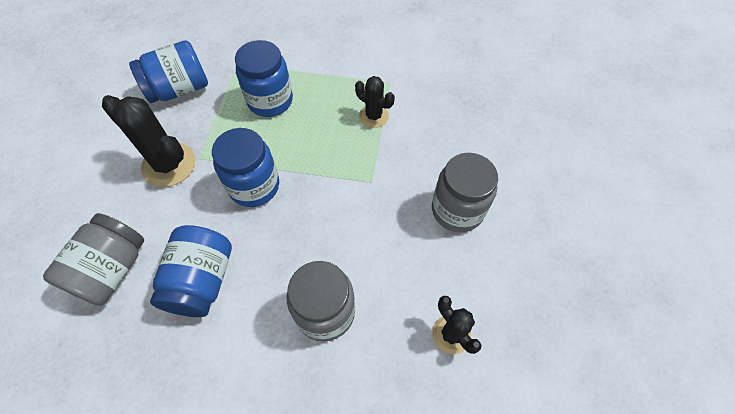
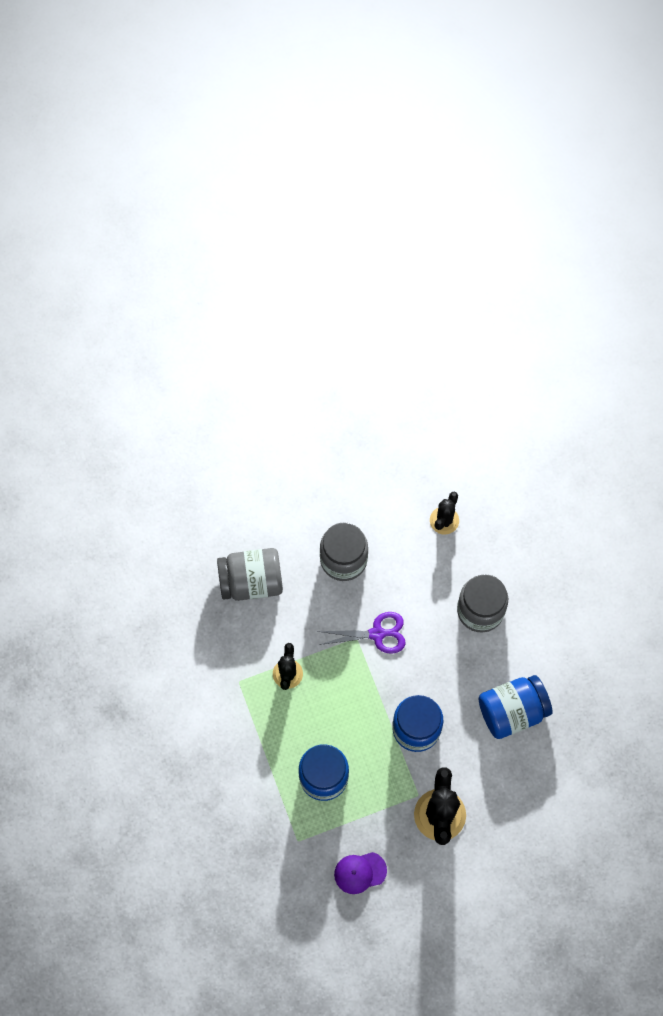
camera: 120 degrees left, 10 degrees up
grey jar [43,213,144,306] -> grey jar moved to [217,548,283,601]
blue jar [129,40,208,103] -> purple cap [334,852,387,894]
none -> purple scissors [317,612,406,654]

